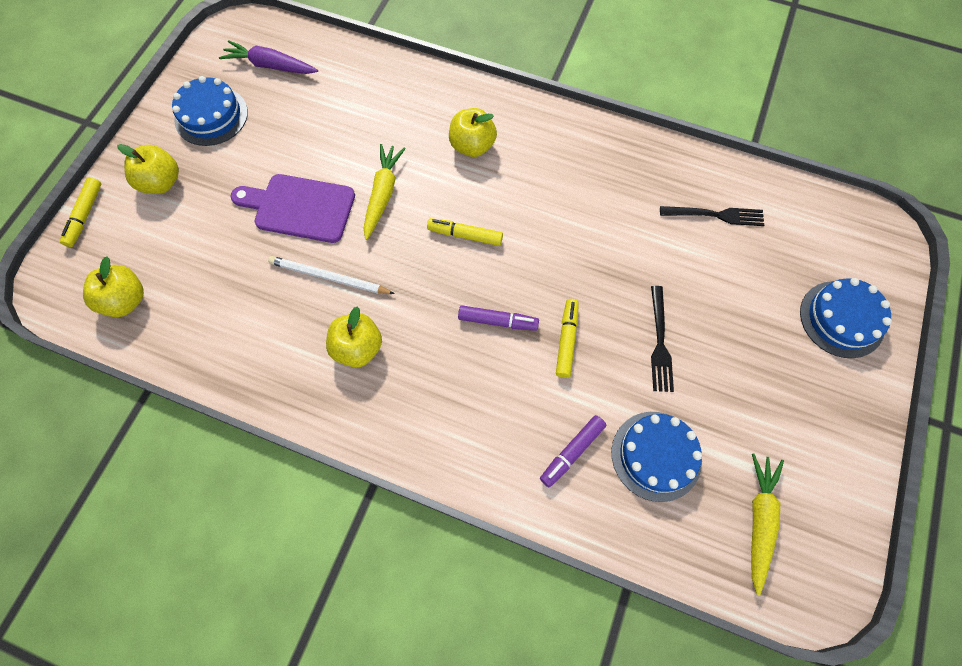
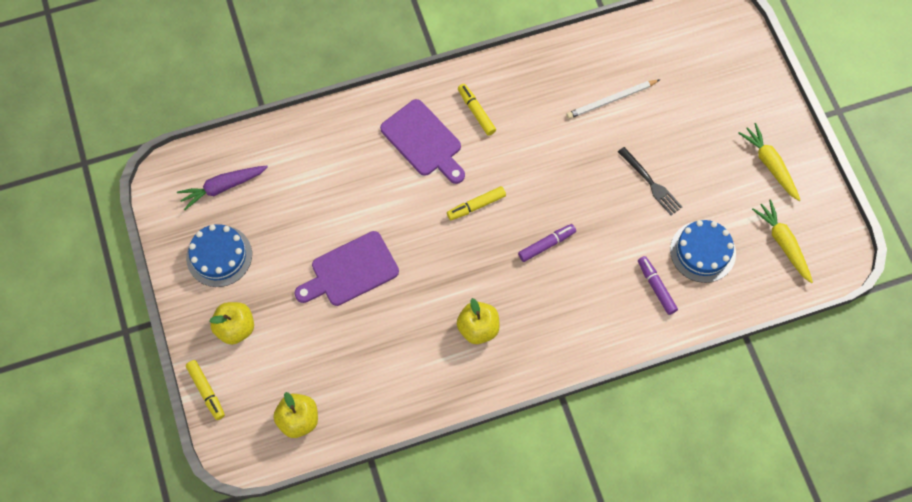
camera: 40 degrees left, 0 degrees up
white pencil [268,256,395,294] -> white pencil moved to [566,80,659,119]
yellow carrot [364,144,406,240] -> yellow carrot moved to [738,123,800,201]
yellow apple [449,108,497,157] -> purple cutting board [380,99,465,184]
purple marker [540,415,606,487] -> purple marker turned 150 degrees clockwise [638,256,678,315]
yellow marker [556,299,579,378] -> yellow marker moved to [458,84,496,136]
black fork [660,206,764,226] -> none
blue cake [800,278,892,358] -> none

